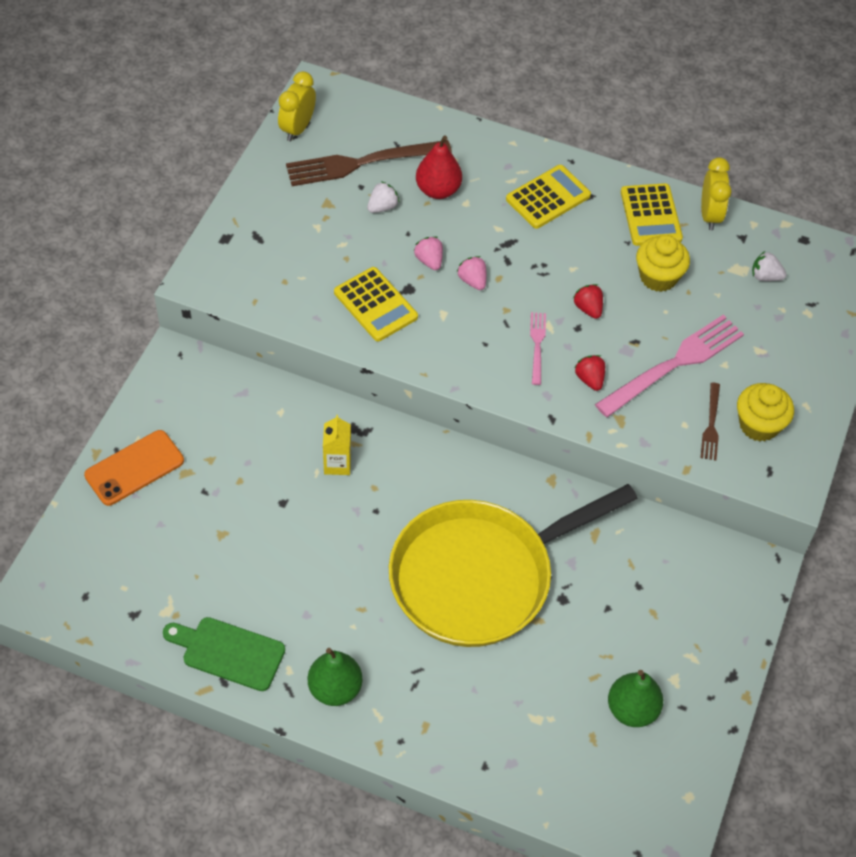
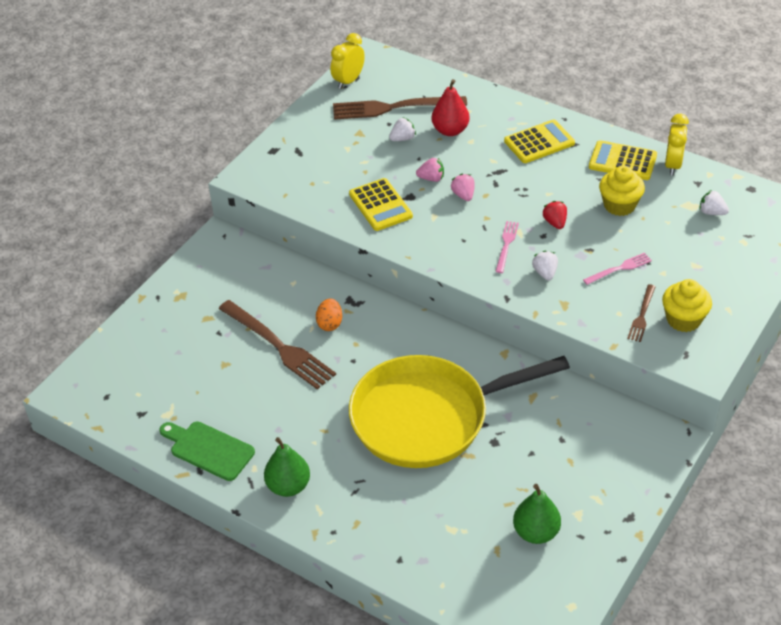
camera: 15 degrees right, 10 degrees down
orange phone [84,430,184,506] -> none
yellow carton [323,415,351,475] -> orange egg [316,298,342,331]
pink strawberry [414,236,443,270] -> pink strawberry turned 105 degrees clockwise [416,158,444,182]
red strawberry [575,355,605,391] -> white strawberry [532,251,558,281]
pink fork [595,315,744,417] -> pink fork [583,253,652,285], size x0.50
yellow calculator [621,183,683,246] -> yellow calculator turned 105 degrees clockwise [589,140,657,180]
none -> brown fork [218,300,336,389]

